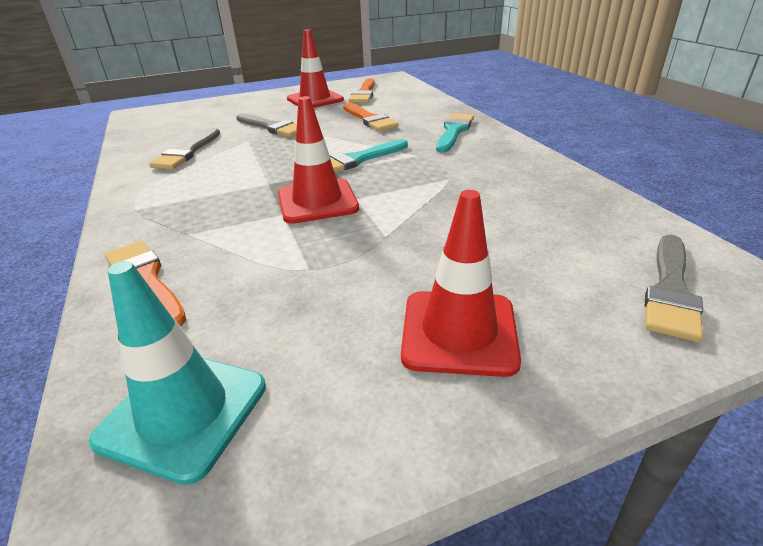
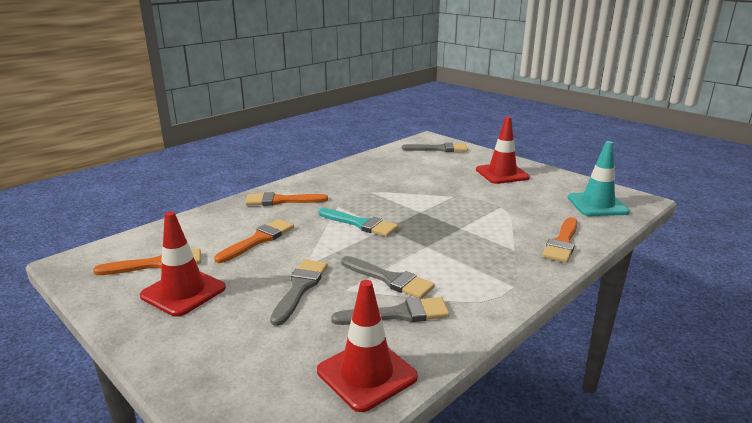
camera: 115 degrees left, 10 degrees down
red traffic cone [278,96,359,224] -> red traffic cone moved to [317,280,418,412]
turquoise brush [436,113,474,152] -> orange brush [245,192,328,206]
none -> grey brush [341,256,435,299]

